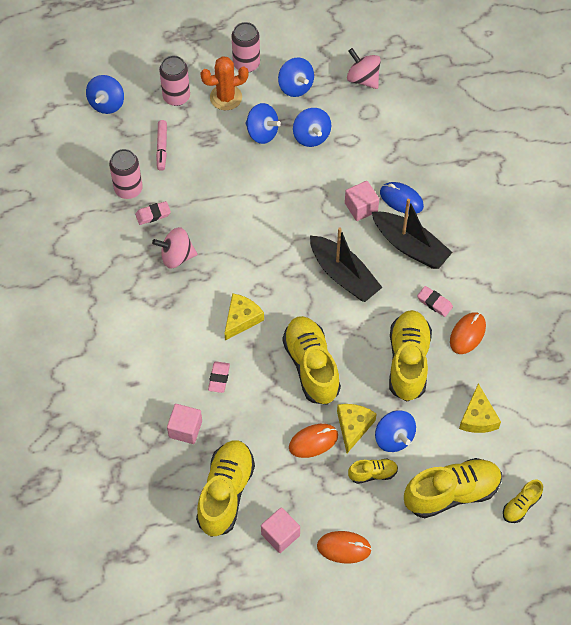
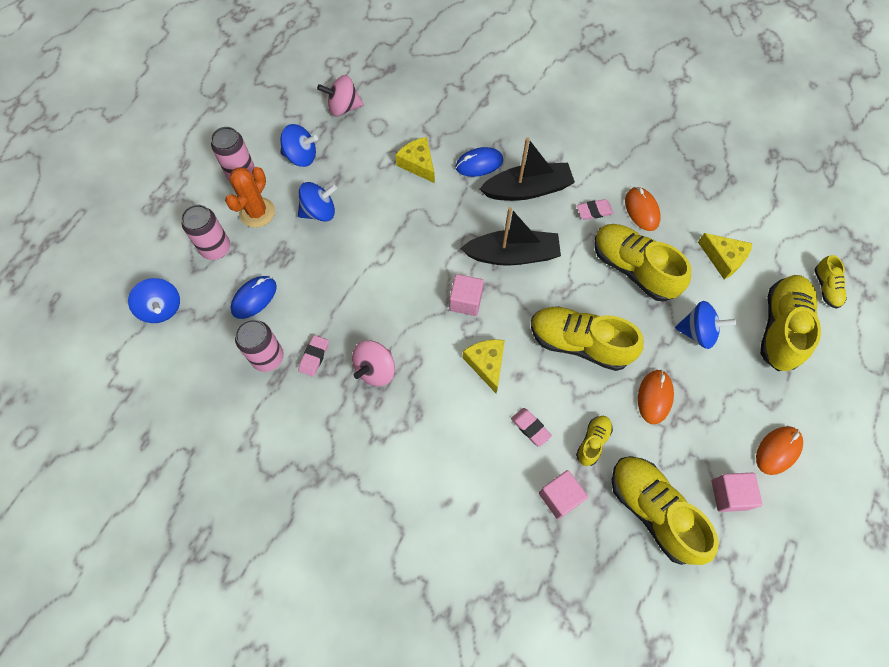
camera: 50 degrees left, 5 degrees up
pink marker [156,120,167,171] -> blue mouse [231,276,277,319]
blue spinning top [293,108,331,147] -> none
yellow cheese [337,404,377,453] -> yellow cheese moved to [395,137,435,183]
pink cube [345,181,379,221] -> pink cube moved to [449,274,484,316]
yellow shoe [348,459,398,484] -> yellow shoe moved to [576,416,613,466]

